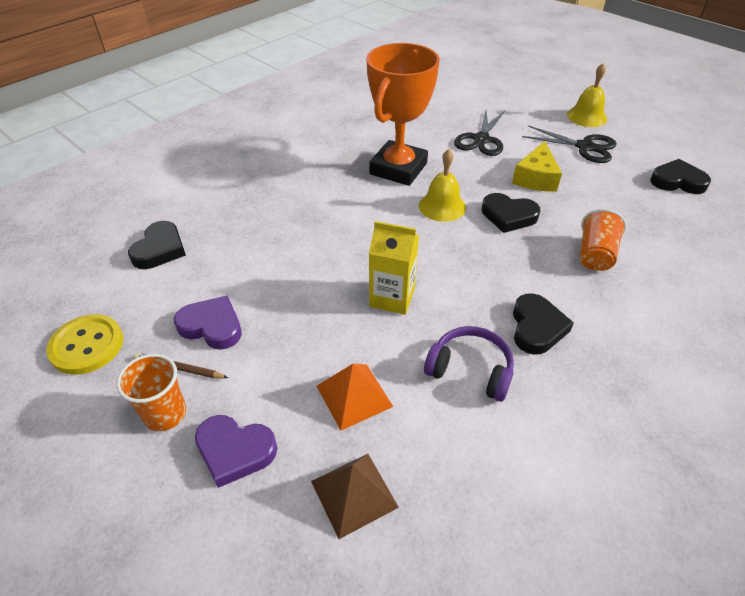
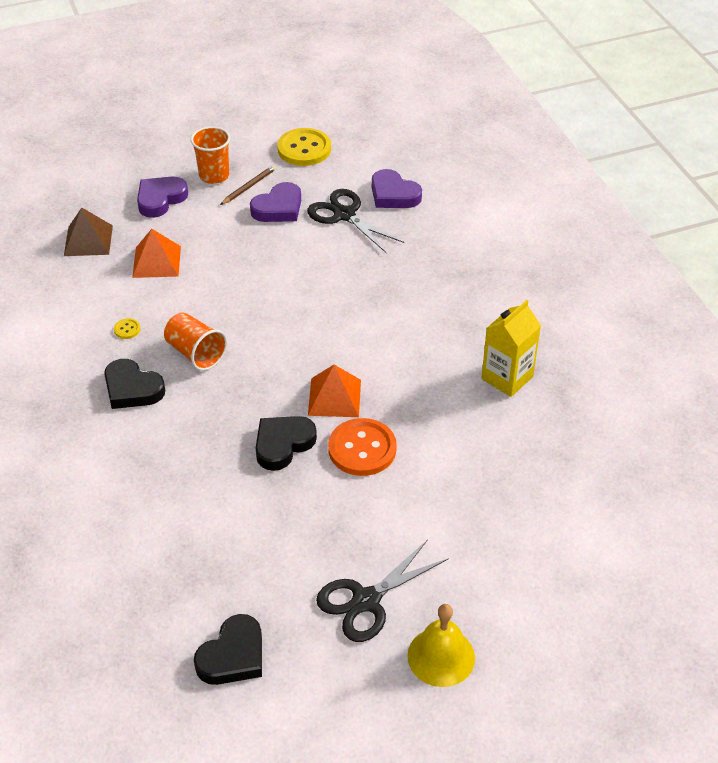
camera: 115 degrees right, 0 degrees up
black heart [128,221,186,269] -> purple heart [372,169,422,208]
orange trophy [366,43,440,186] -> none
yellow carton [369,221,419,315] -> yellow carton moved to [481,300,541,397]
yellow bell [419,149,466,222] -> orange pyramid [308,365,361,417]
purple headphones [424,326,514,402] -> yellow button [114,318,140,339]
black scissors [454,110,505,156] -> black scissors moved to [307,189,404,253]
yellow cheese [512,141,562,191] -> none
orange cup [580,209,627,271] -> orange cup moved to [164,312,227,371]
none -> orange button [328,418,397,476]

